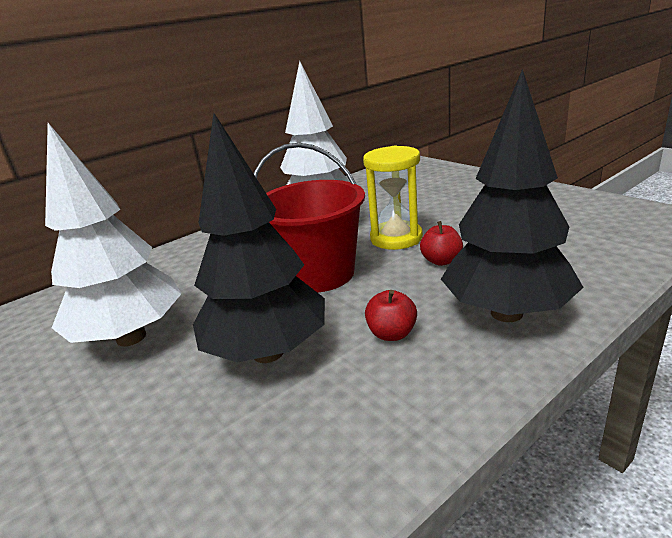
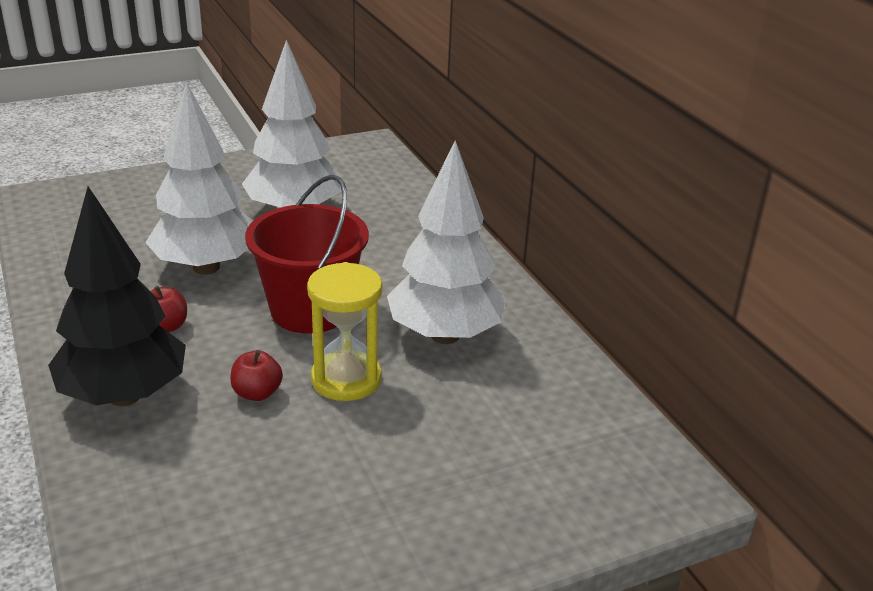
camera: 100 degrees right, 5 degrees up
black tree [193,113,325,363] -> white tree [145,81,253,275]

